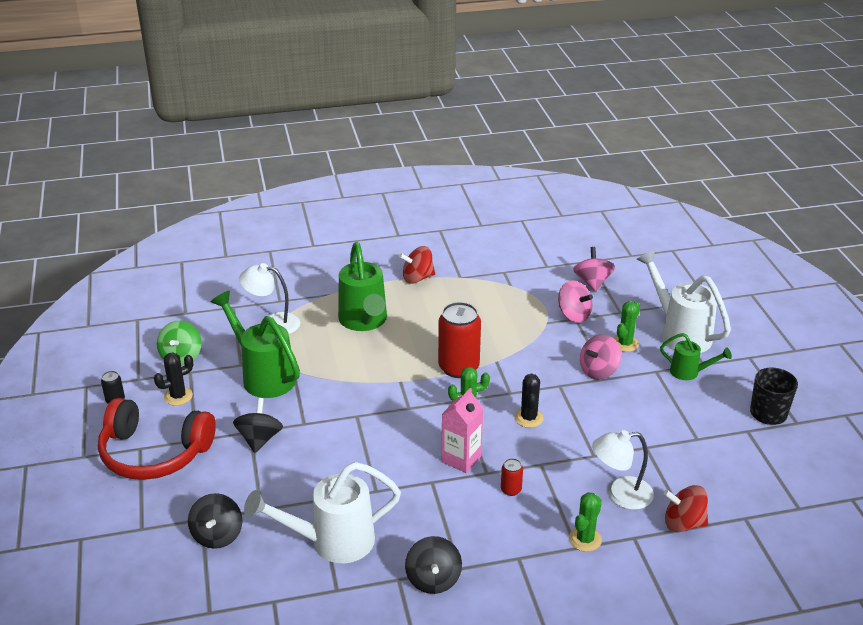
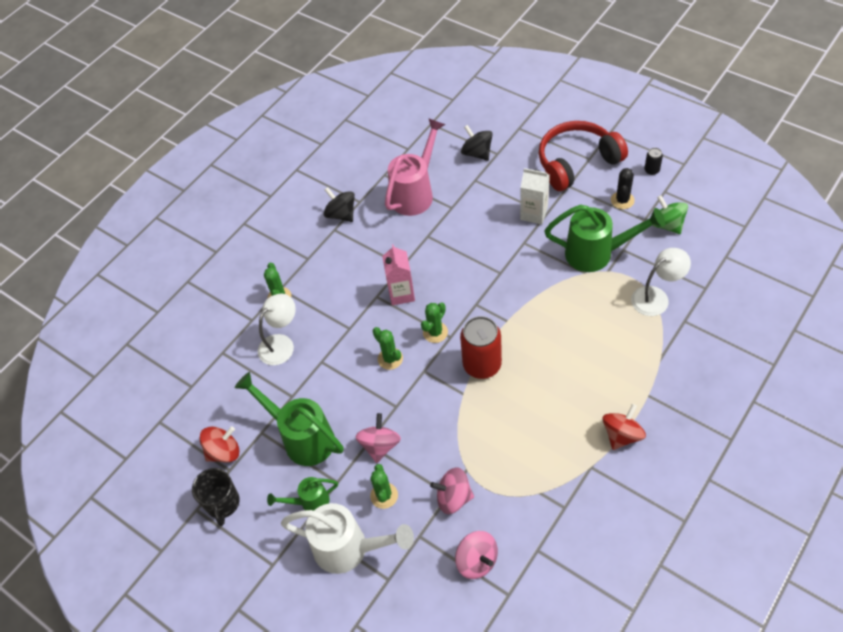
camera: 145 degrees right, 20 degrees up
black spinning top [233,398,283,453] -> white carton [520,168,550,224]
white watering can [244,462,401,563] -> pink watering can [385,118,446,216]
green watering can [338,242,387,331] -> green watering can moved to [234,372,343,466]
red can [501,458,523,496] -> none
black cactus [514,374,544,428] -> green cactus [373,327,403,370]
red spinning top [663,485,708,532] -> red spinning top moved to [199,426,239,463]

